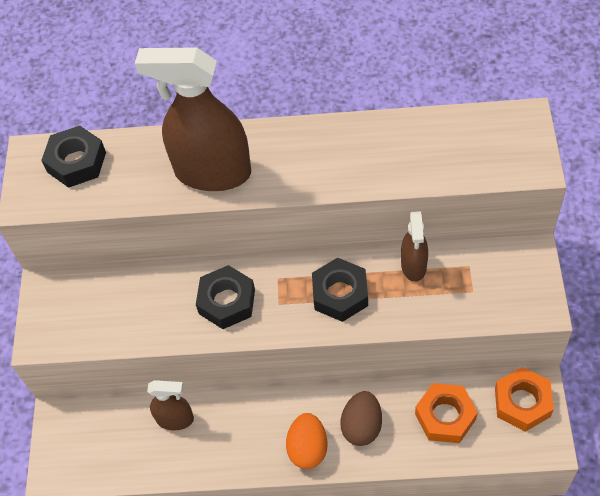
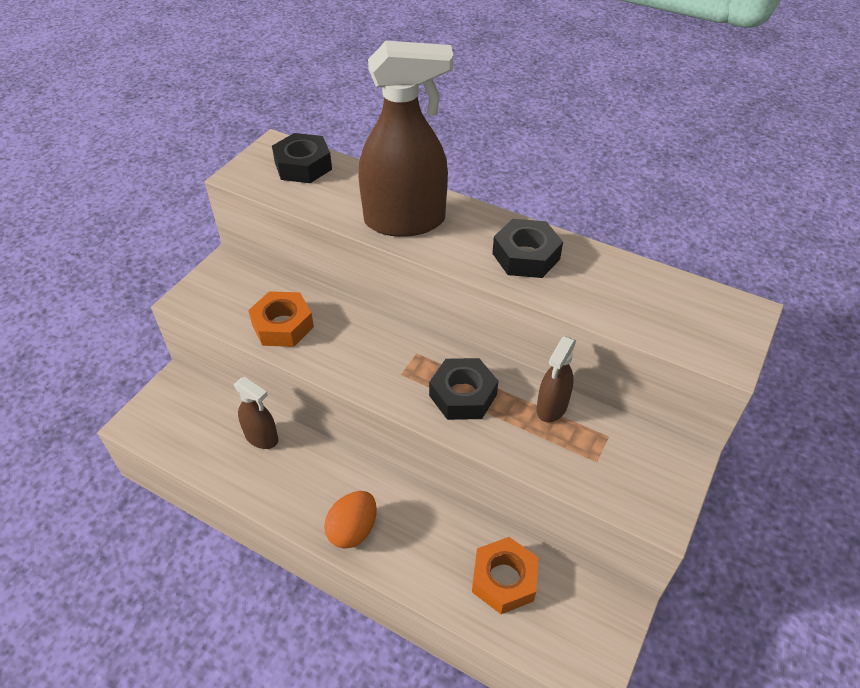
camera: 25 degrees right, 10 degrees down
brown spray bottle [135,47,251,191] -> brown spray bottle turned 135 degrees clockwise [359,41,453,237]
black nut [196,265,255,329] -> black nut moved to [492,219,563,278]
brown egg [340,391,382,446] -> none
orange nut [495,367,554,432] -> orange nut moved to [248,291,314,347]

